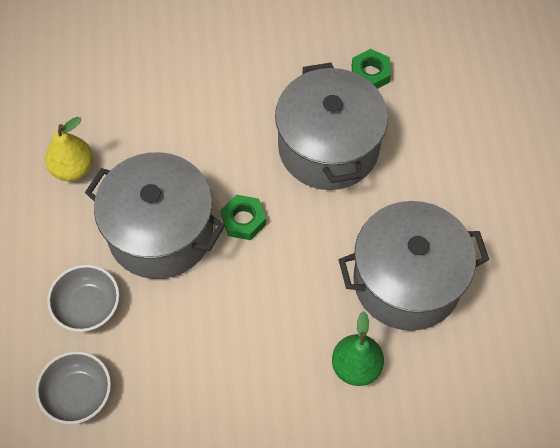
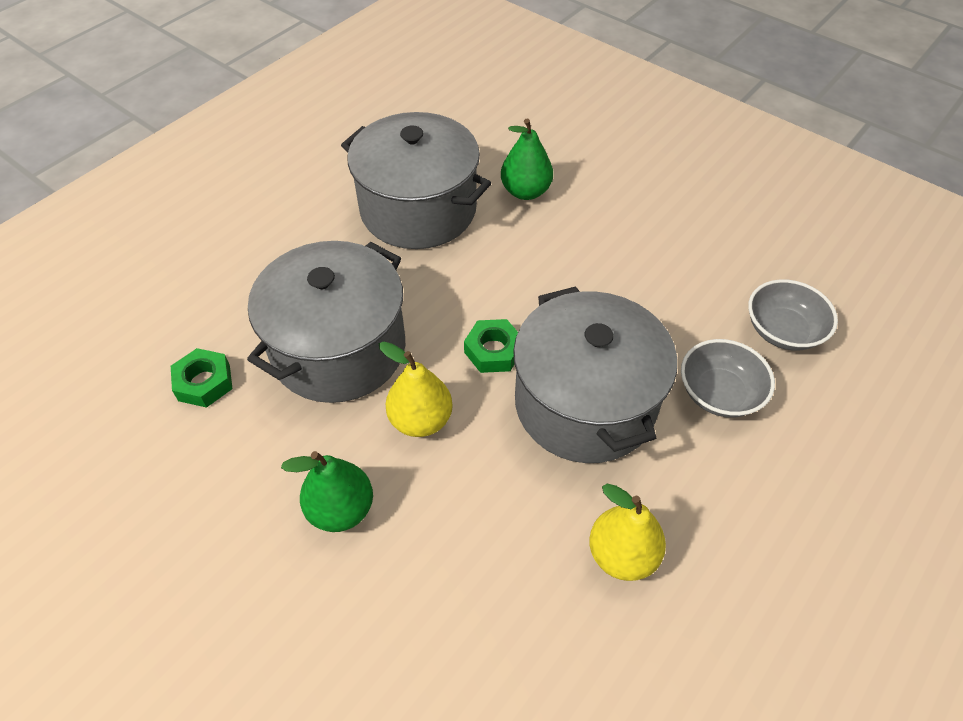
camera: 135 degrees left, 10 degrees down
none -> green pear [281,451,373,532]
none -> yellow pear [379,342,453,437]

